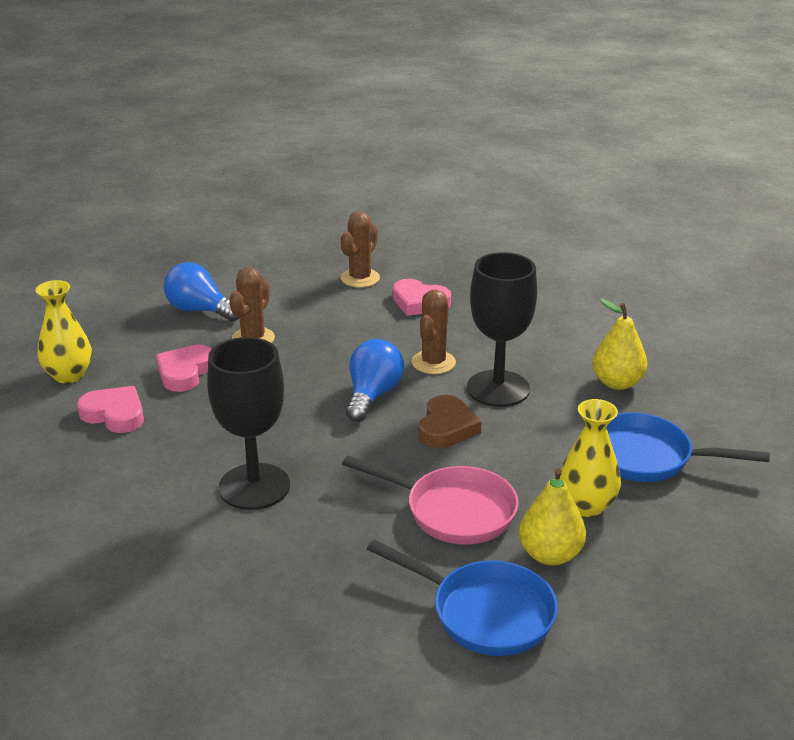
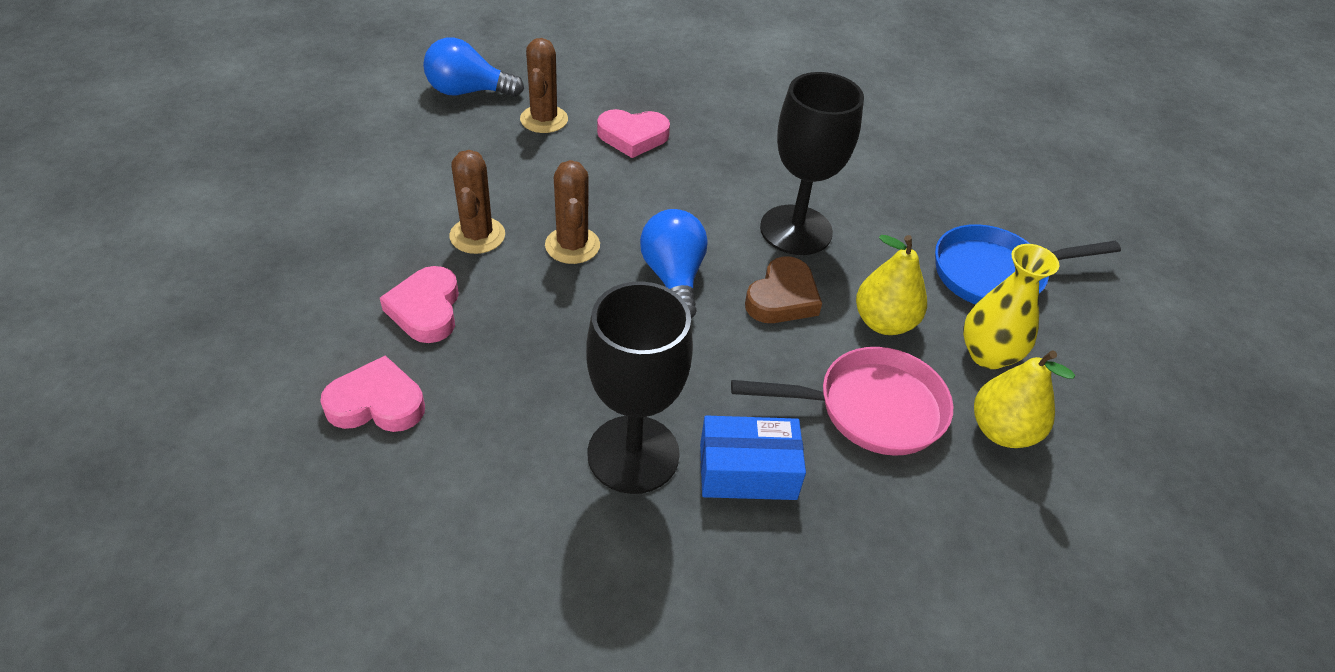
camera: 30 degrees left, 15 degrees up
yellow vase [35,280,92,384] -> none
blue light bulb [164,262,239,322] -> blue light bulb moved to [423,37,524,97]
blue pan [367,540,558,656] -> none
brown cactus [412,290,456,374] -> brown cactus moved to [545,160,600,264]
brown heart [419,395,482,448] -> brown heart turned 45 degrees clockwise [745,256,822,323]
yellow pear [592,299,648,390] -> yellow pear moved to [856,235,927,335]
none -> blue box [700,416,806,500]

